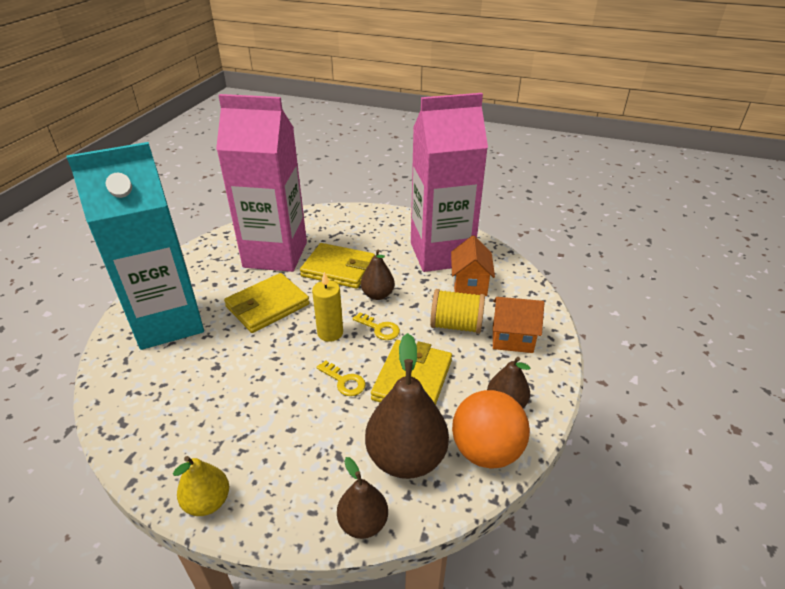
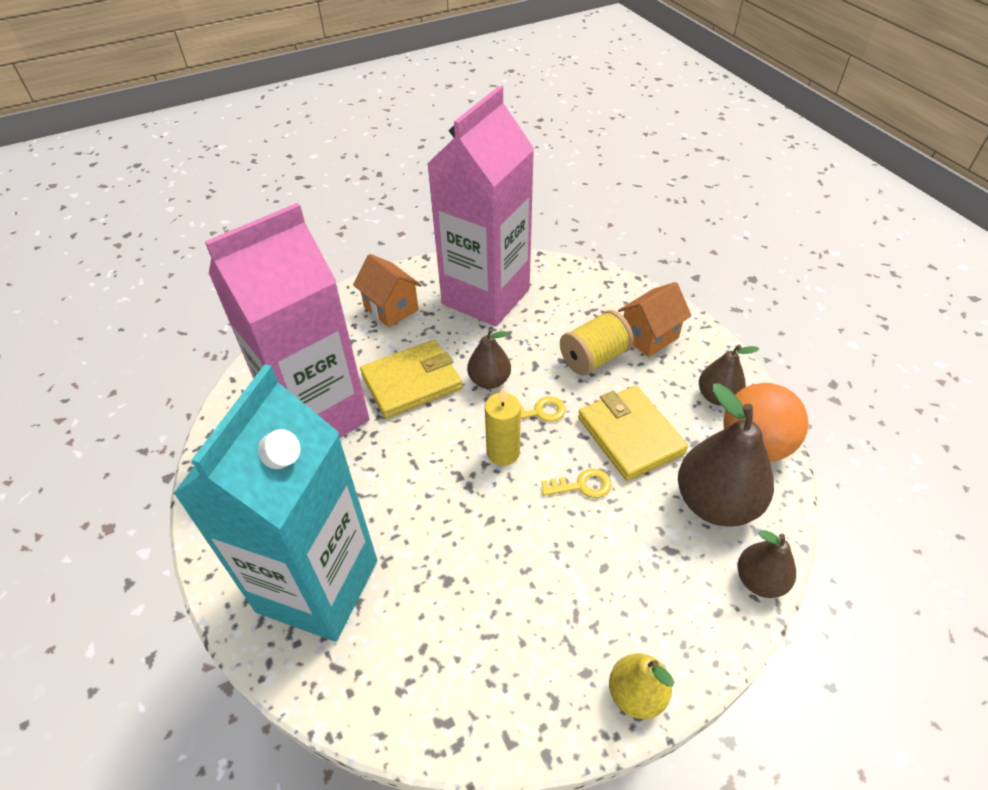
camera: 45 degrees left, 10 degrees up
yellow wallet [224,273,310,333] -> none
orange house [451,235,495,296] -> orange house moved to [353,254,422,327]

